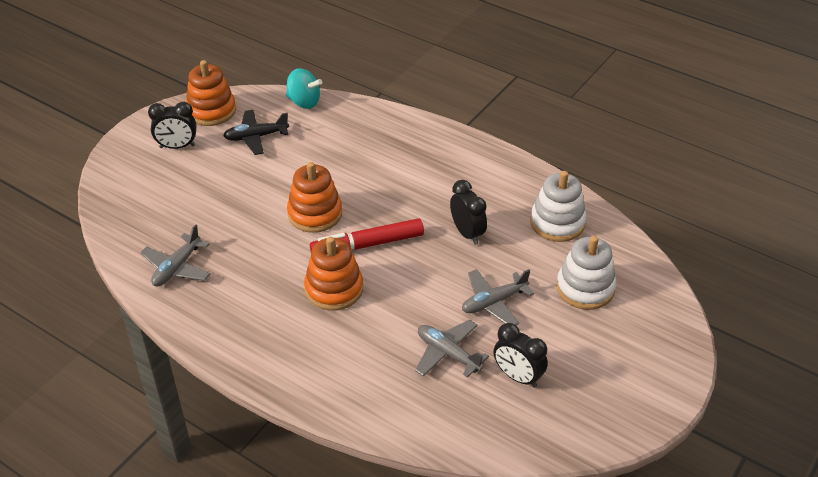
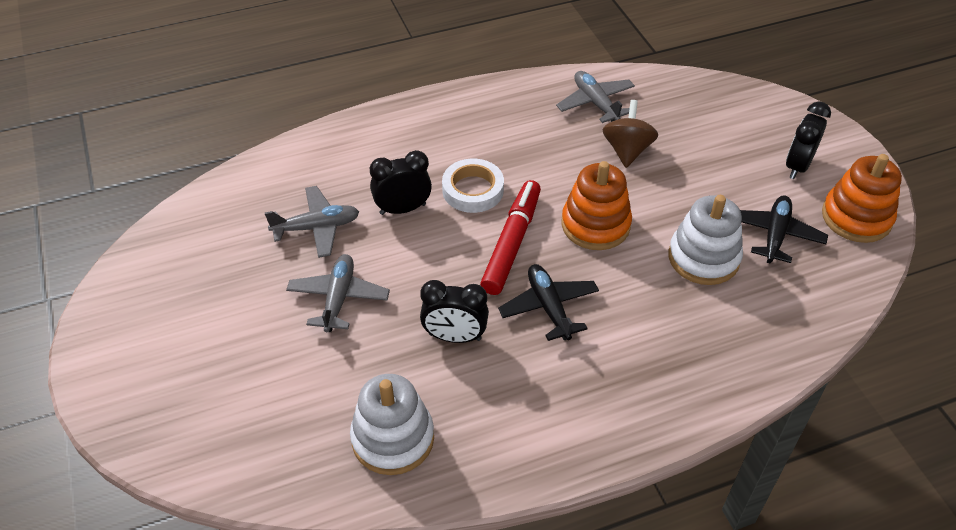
camera: 125 degrees right, 5 degrees up
turquoise spinning top [286,68,322,109] -> none
orange stacking toy [304,237,363,311] -> white tape [442,159,504,213]
black clock [494,323,548,388] -> black clock moved to [370,150,432,215]
white stacking toy [556,236,617,310] -> white stacking toy moved to [668,195,743,285]
none -> black plane [498,264,599,341]
none -> brown spinning top [602,100,658,168]

